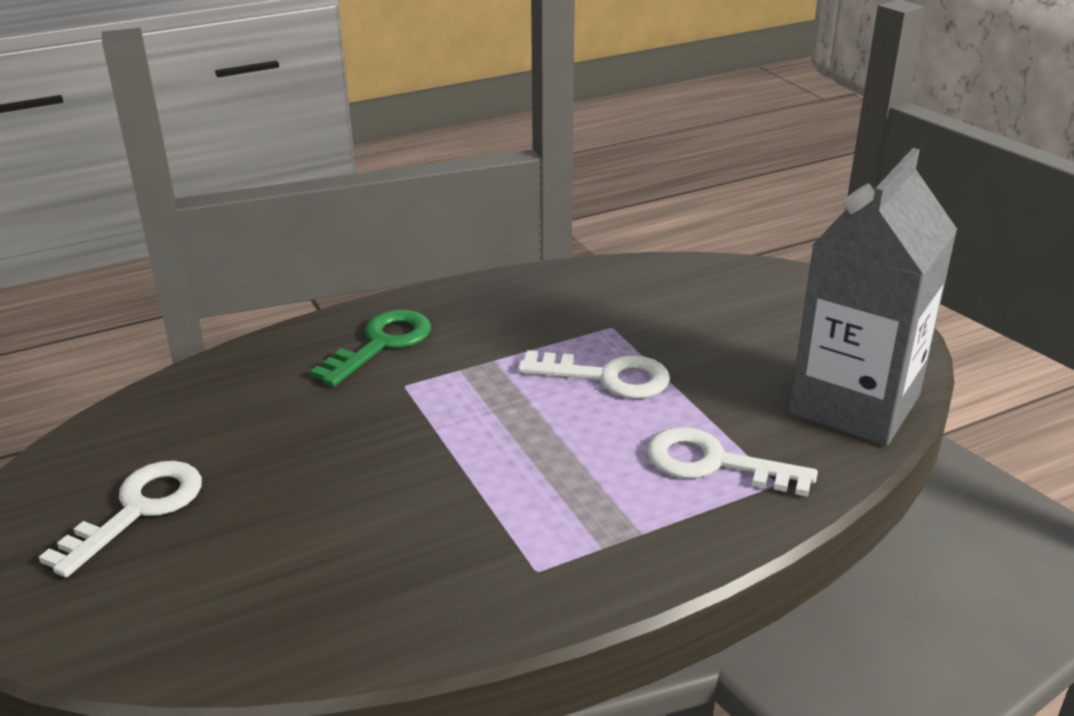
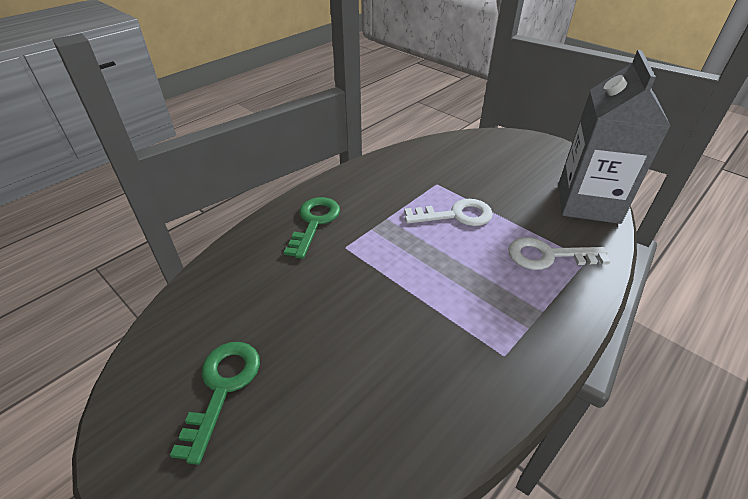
camera: 20 degrees left, 10 degrees up
white key [39,461,202,577] -> green key [170,342,260,465]

